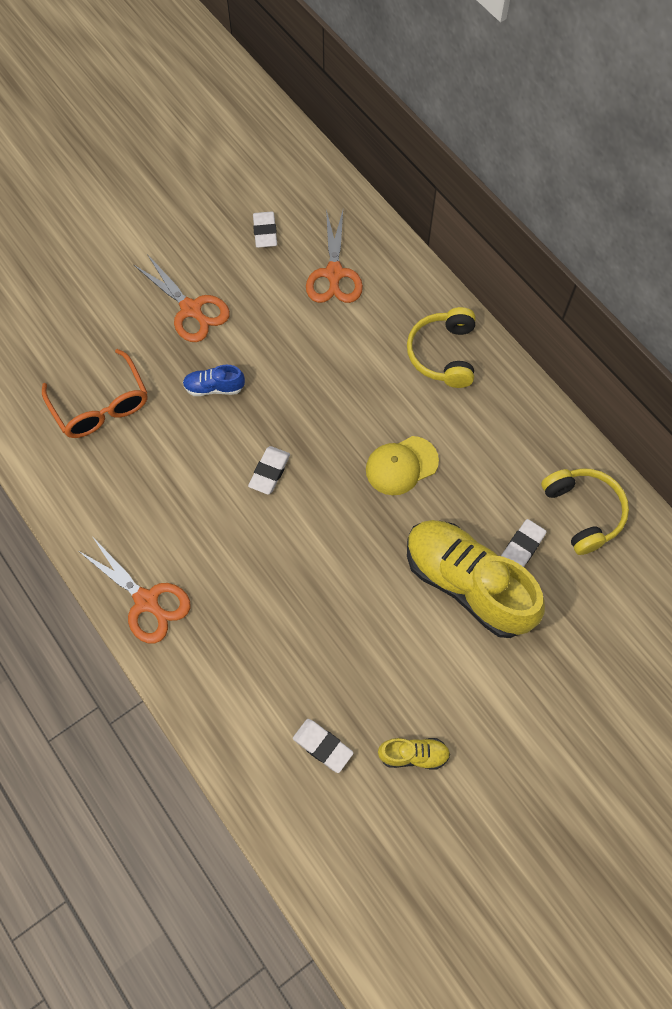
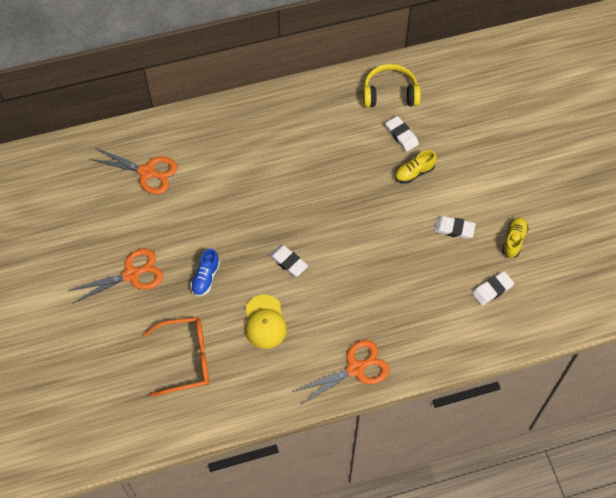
camera: 70 degrees left, 5 degrees down
white eraser [253,211,277,248] -> white eraser moved to [434,216,476,239]
yellow cap [366,436,439,495] -> yellow cap moved to [245,295,287,349]
yellow headphones [407,307,476,388] -> none
yellow shoe [407,520,545,638] -> yellow shoe [395,150,437,184], size x0.44

